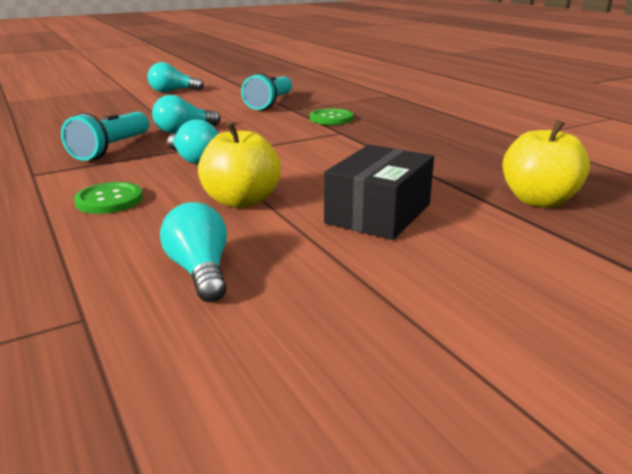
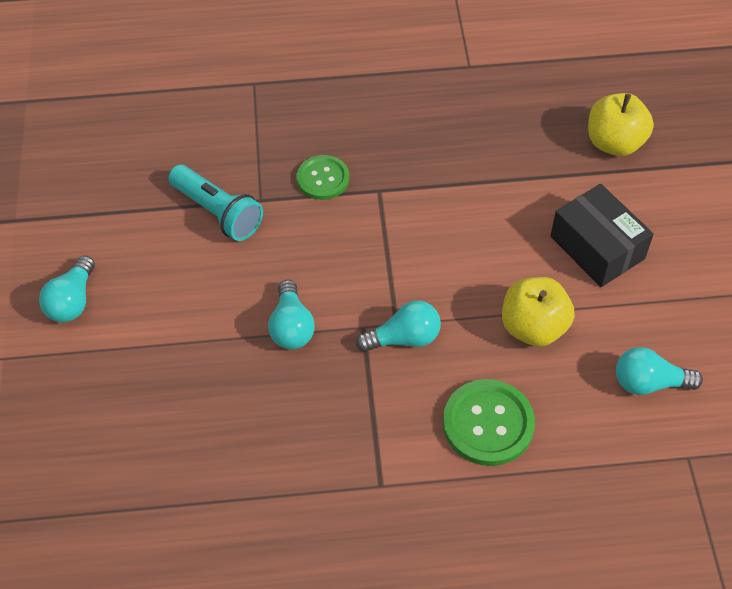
camera: 65 degrees left, 30 degrees up
turquoise flashlight [61,112,149,161] -> none
green button [74,182,143,214] -> green button [443,379,535,466], size x1.50

